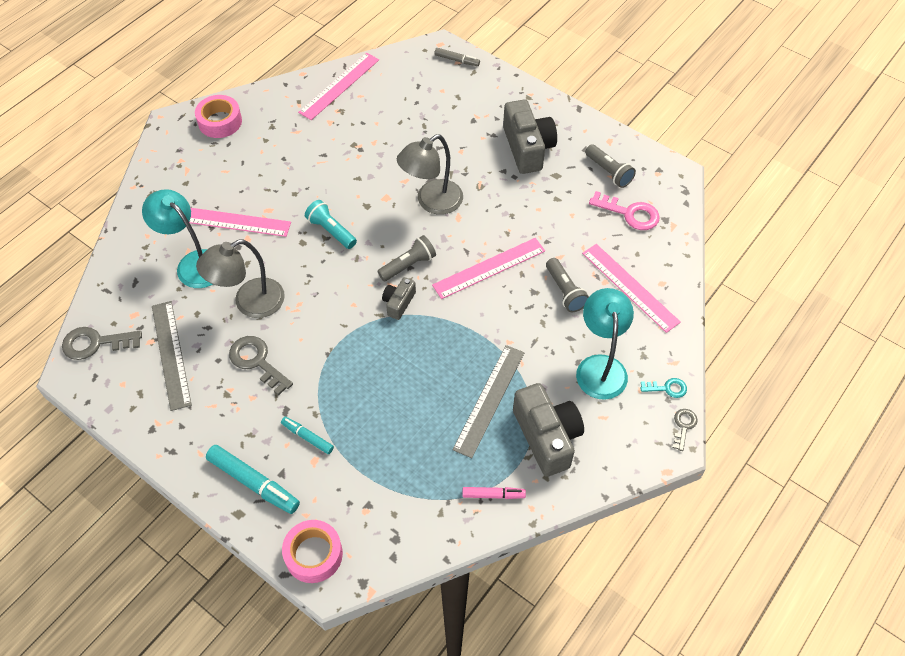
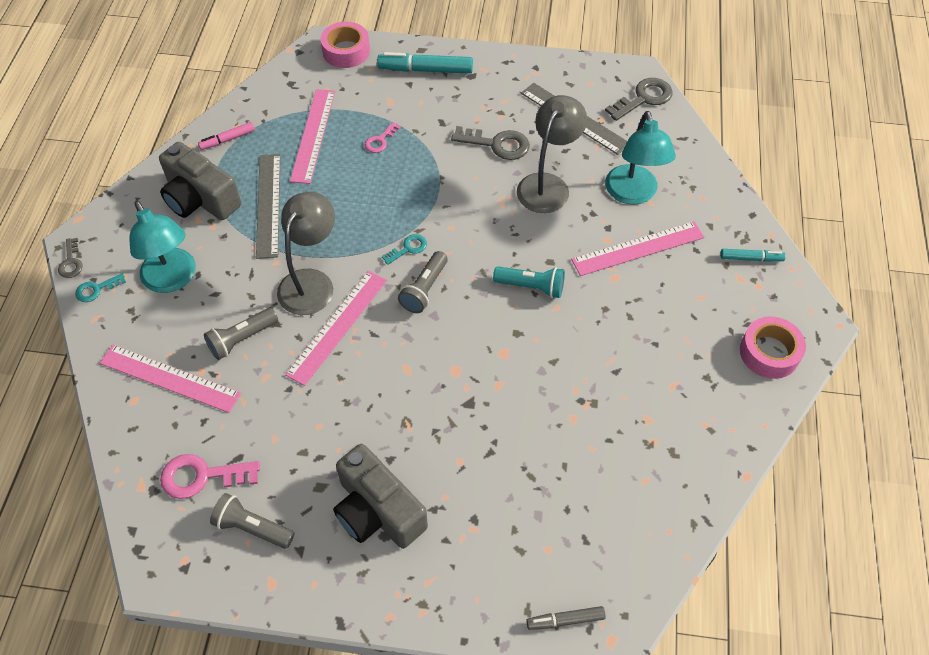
camera: 150 degrees right, 0 degrees up
turquoise lamp [142,189,213,288] -> turquoise lamp turned 75 degrees clockwise [605,111,676,205]
turquoise marker [281,417,334,454] -> turquoise marker moved to [720,249,786,262]
pink ruler [298,53,379,120] -> pink ruler moved to [290,89,335,184]
grey camera [382,277,416,320] -> turquoise key [382,234,427,265]
grey lamp [397,134,463,215] -> grey lamp moved to [277,192,335,315]
grey flashlight [546,258,589,312] -> grey flashlight turned 75 degrees counterclockwise [204,308,278,360]
none -> pink key [365,122,401,153]

